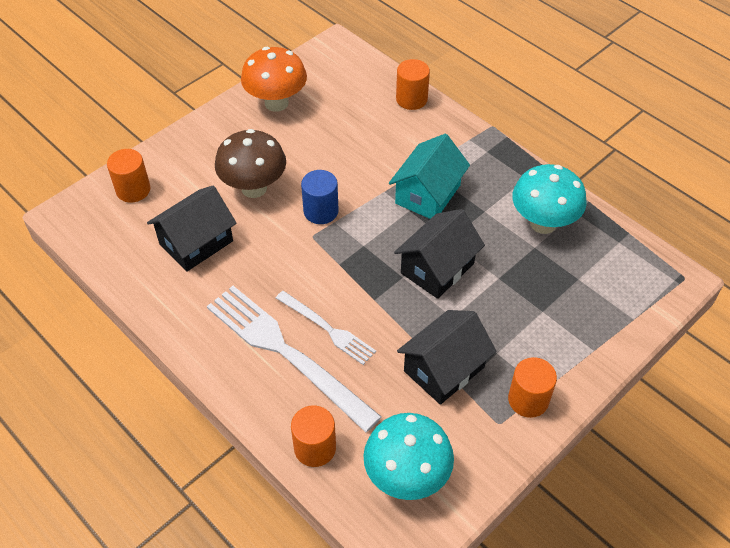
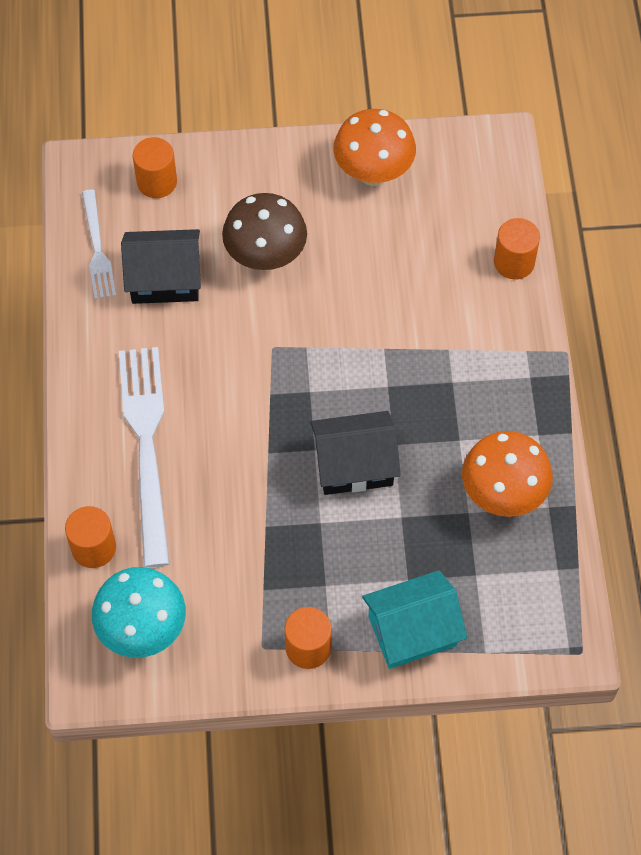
camera: 40 degrees right, 10 degrees up
white fork [276,291,376,365] -> white fork moved to [82,189,116,299]
blue cylinder [301,170,338,224] -> none
turquoise house [389,134,470,219] -> turquoise house moved to [362,570,467,669]
black house [397,310,497,405] -> none
turquoise mushroom [512,164,587,234] -> orange mushroom [462,431,553,517]

